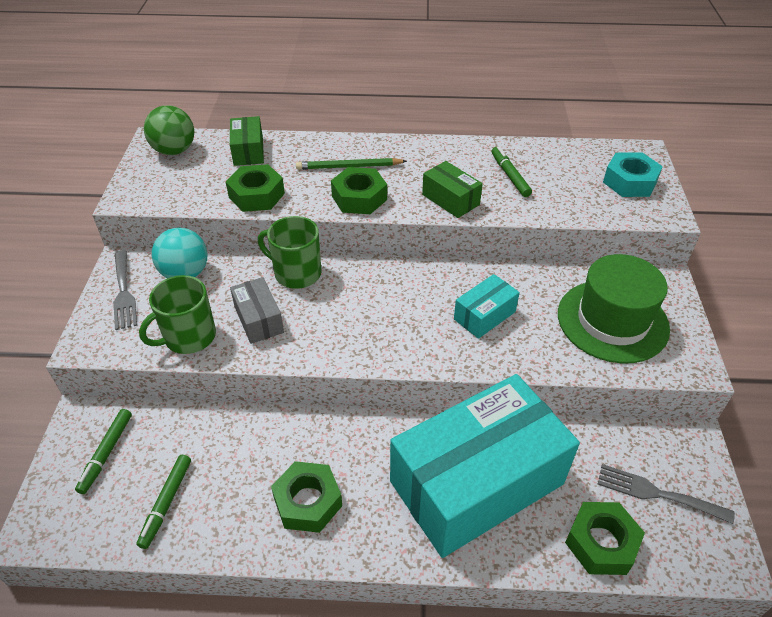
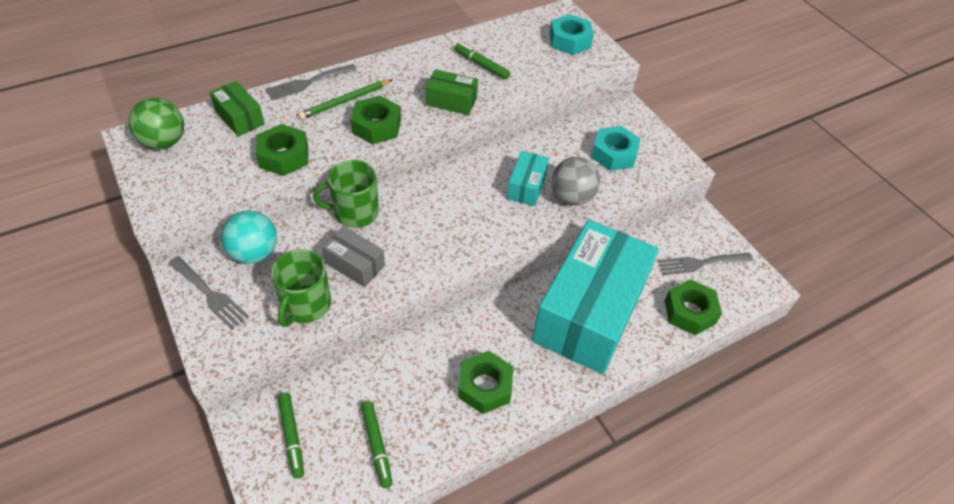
camera: 35 degrees left, 5 degrees up
green hat [558,254,670,363] -> turquoise nut [591,126,641,171]
none -> grey fork [265,64,357,100]
none -> grey ball [552,157,600,206]

